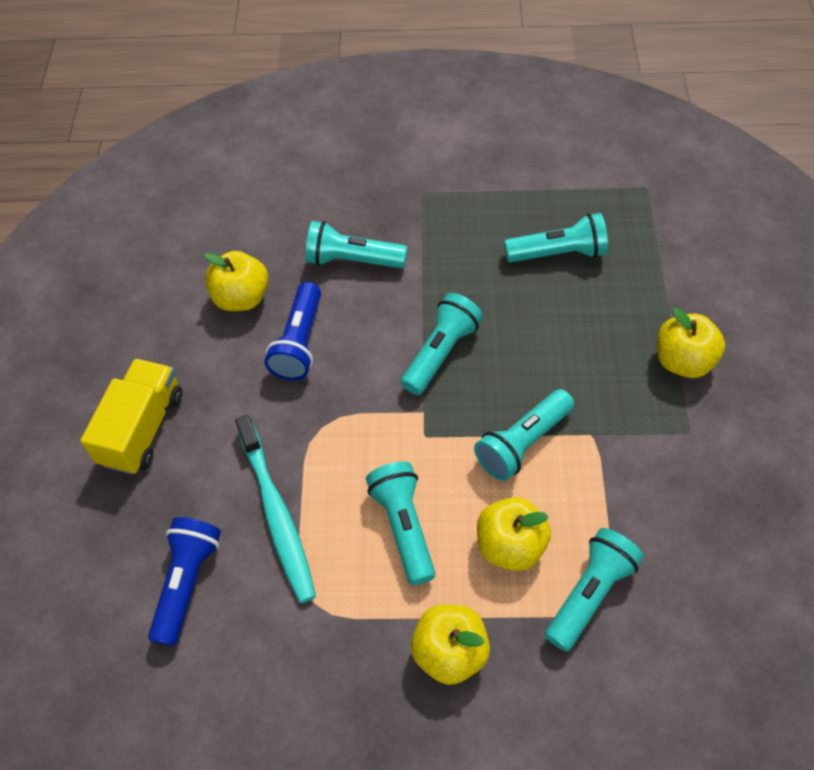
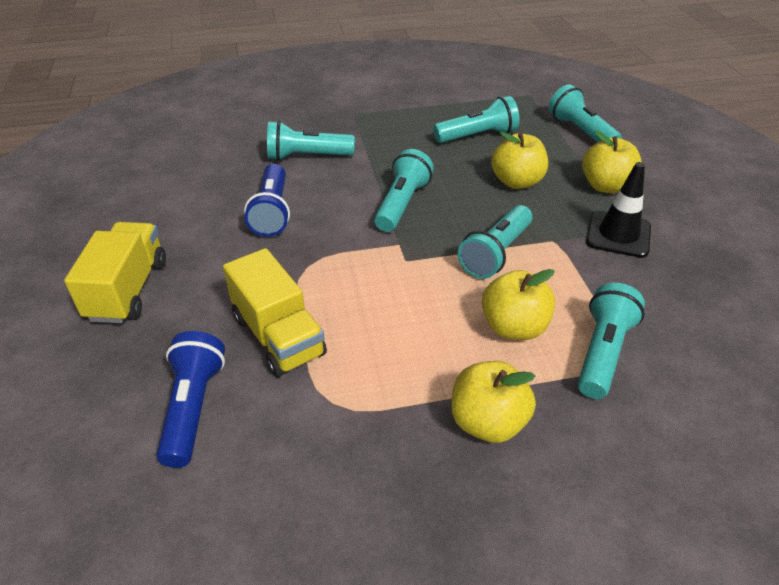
camera: 15 degrees left, 15 degrees down
yellow apple [204,251,268,311] -> yellow apple moved to [491,132,548,189]
turquoise toothbrush [235,415,316,603] -> yellow truck [223,248,327,377]
turquoise flashlight [366,462,436,585] -> turquoise flashlight moved to [548,84,622,142]
none -> black traffic cone [586,162,651,258]

